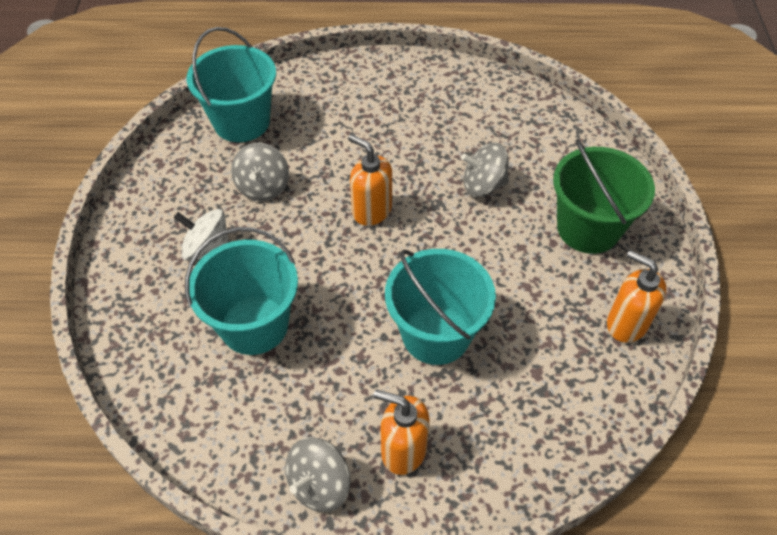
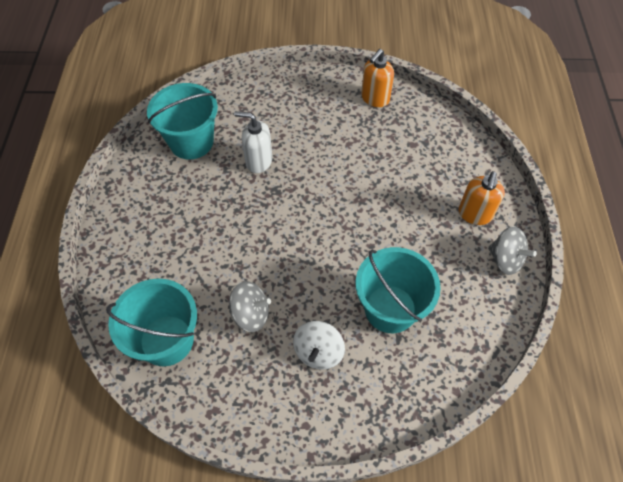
camera: 90 degrees left, 5 degrees up
orange soap dispenser [348,134,392,226] -> none
turquoise bucket [385,249,496,365] -> turquoise bucket moved to [147,83,218,159]
grey spinning top [461,142,509,197] -> white soap dispenser [234,111,272,173]
green bucket [553,139,655,254] -> none

